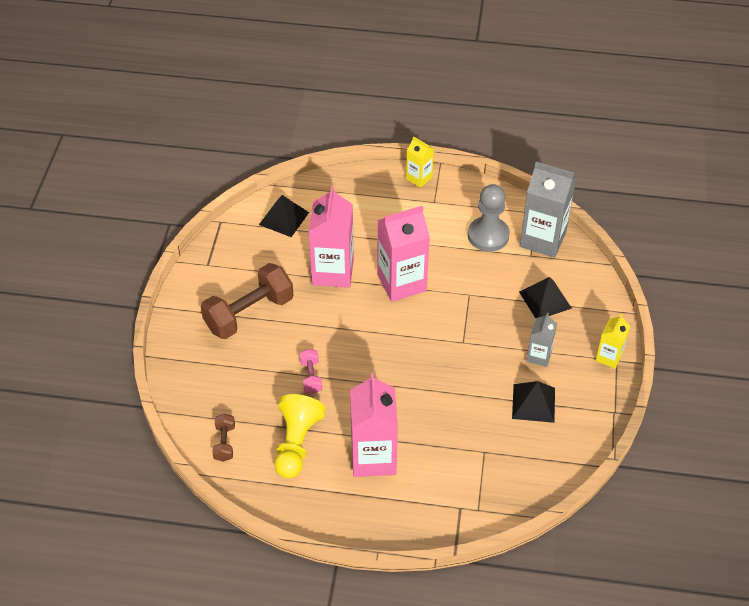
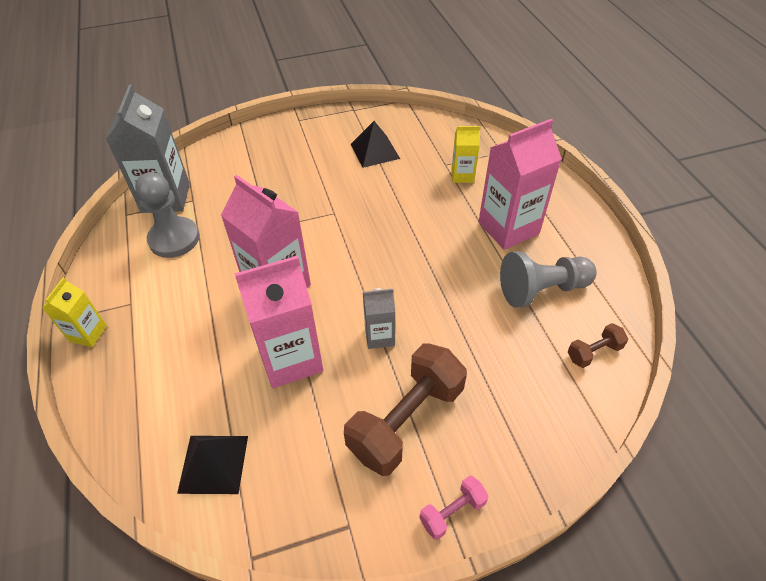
camera: 115 degrees left, 0 degrees up
brown dumbbell [201,263,293,339] -> brown dumbbell turned 75 degrees counterclockwise [344,343,467,476]
yellow pawn [274,394,326,479] -> grey pawn [500,251,597,308]
pink dumbbell [300,349,322,394] -> pink dumbbell moved to [419,476,488,540]
black pyramid [519,277,572,318] -> none
grey carton [526,313,557,367] -> grey carton moved to [363,288,395,349]
yellow carton [596,314,630,369] -> yellow carton moved to [452,126,480,183]

